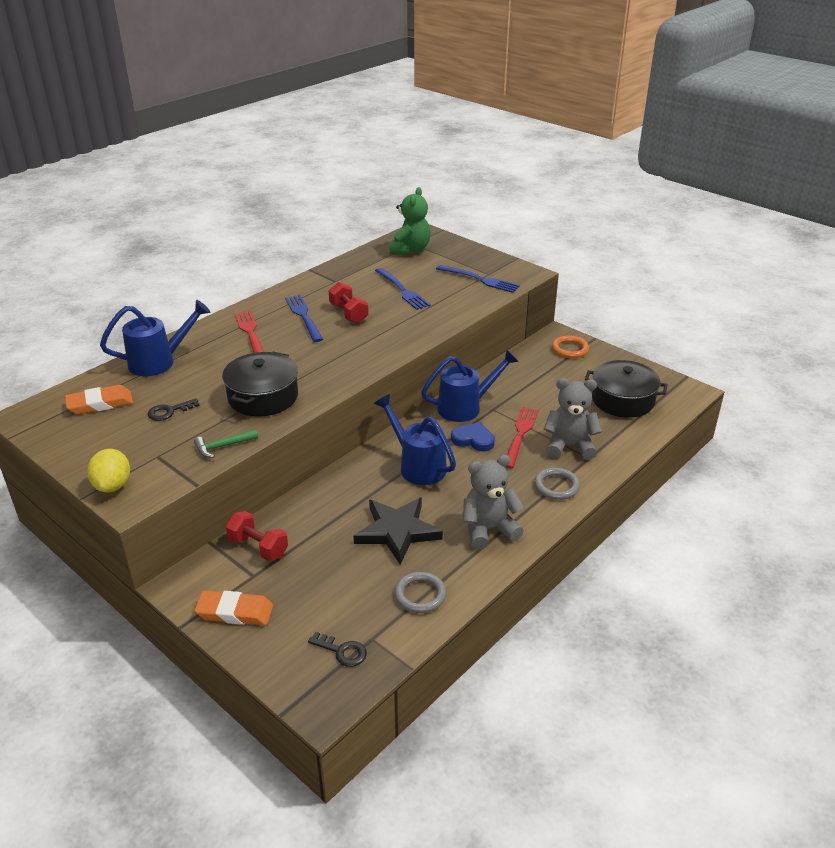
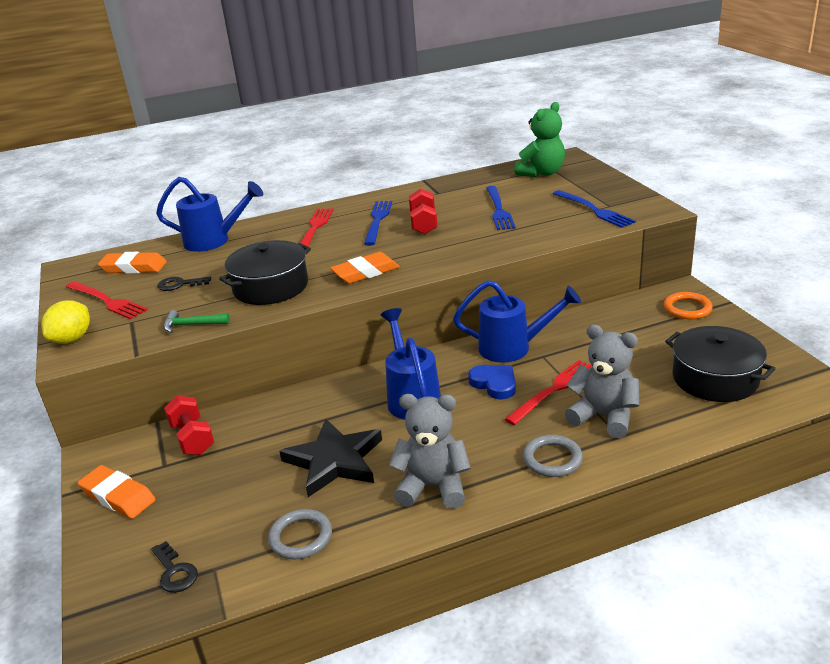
camera: 30 degrees right, 5 degrees down
none -> red fork [66,282,147,319]
none -> orange eraser [330,252,400,284]

